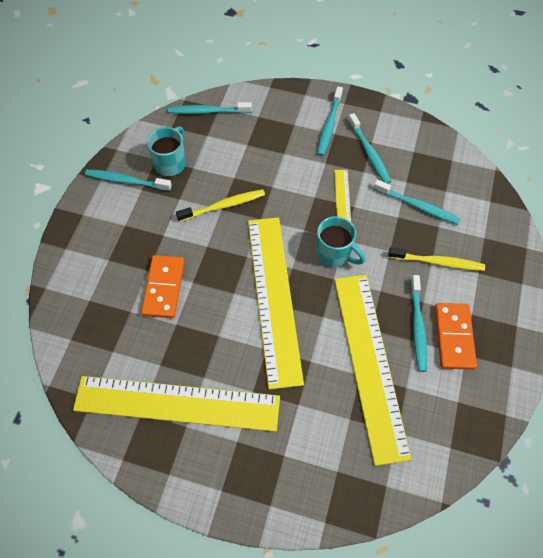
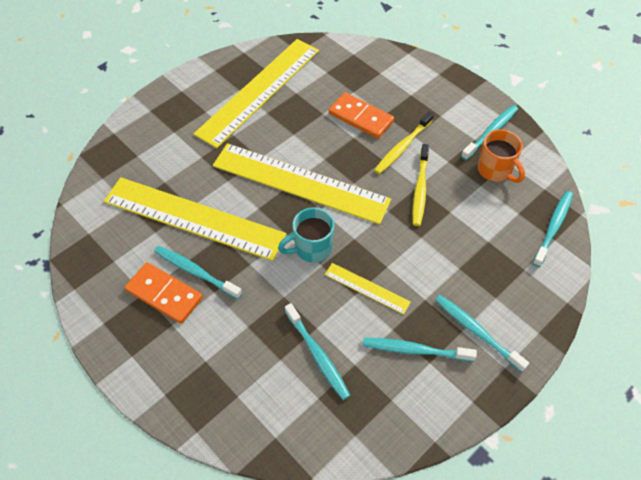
camera: 120 degrees right, 5 degrees down
turquoise mug [147,126,186,176] -> orange mug [478,129,525,183]
turquoise toothbrush [374,180,461,225] -> turquoise toothbrush turned 90 degrees counterclockwise [285,303,351,400]
yellow toothbrush [388,247,485,271] -> yellow toothbrush moved to [374,111,434,174]

